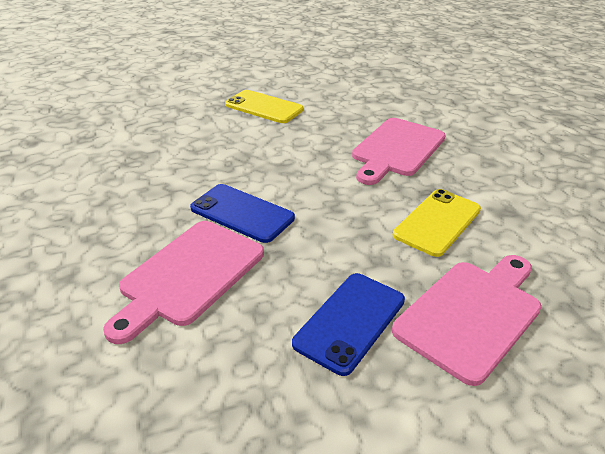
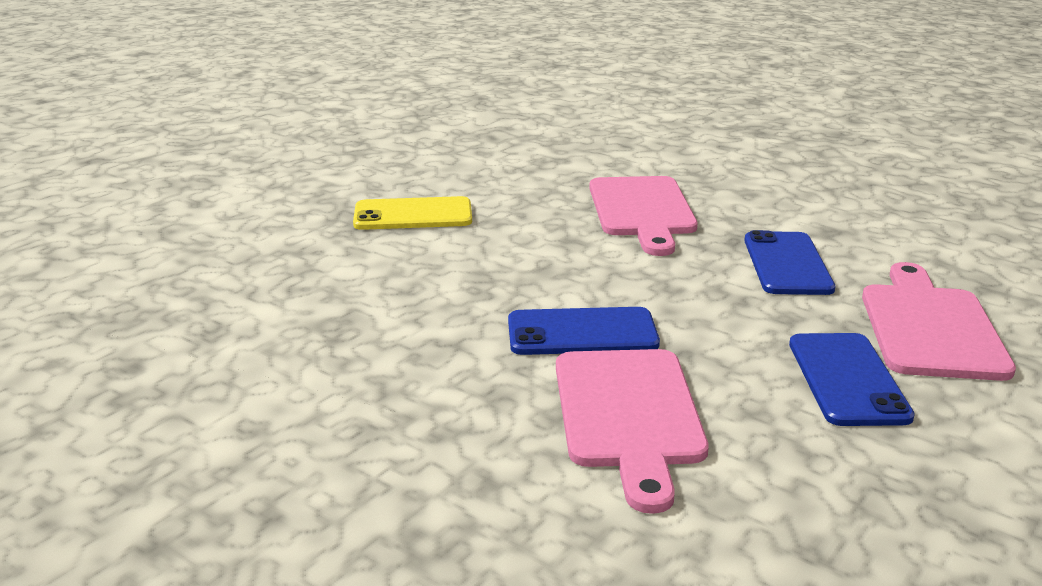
camera: 35 degrees left, 10 degrees down
yellow phone [393,189,481,257] -> blue phone [744,230,835,295]

